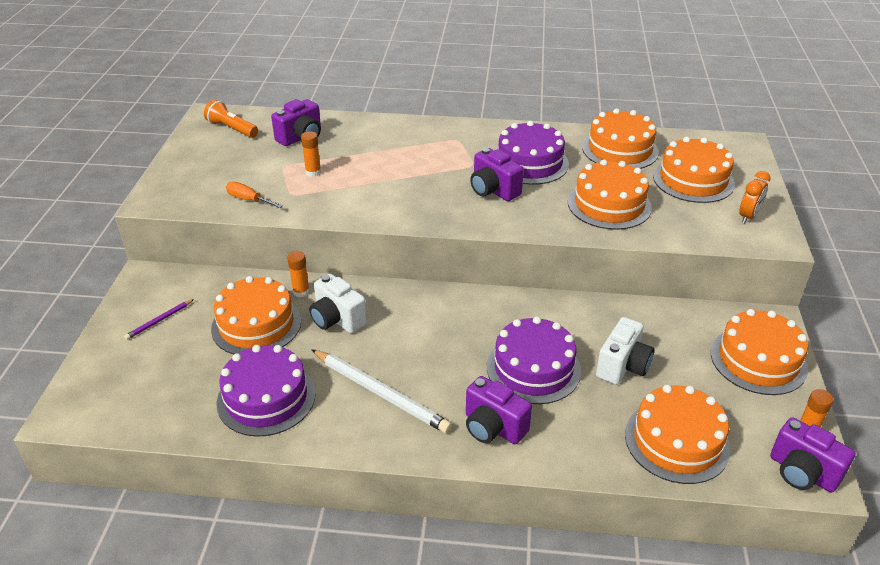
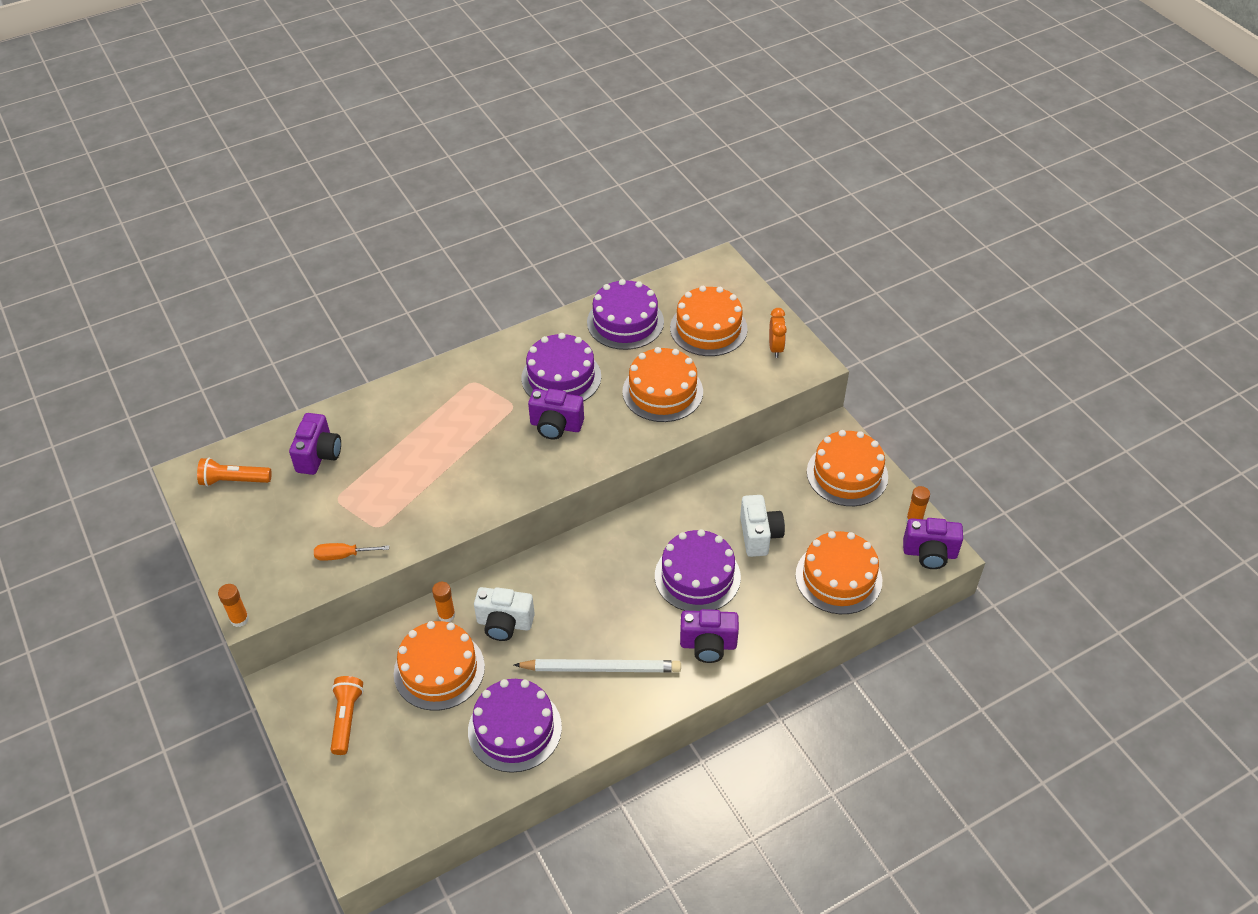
camera: 35 degrees left, 10 degrees up
purple pencil [124,299,194,340] -> orange flashlight [331,676,363,755]
orange glue stick [301,131,321,177] -> orange glue stick moved to [218,584,249,627]
orange cake [582,108,659,169] -> purple cake [587,279,664,350]

